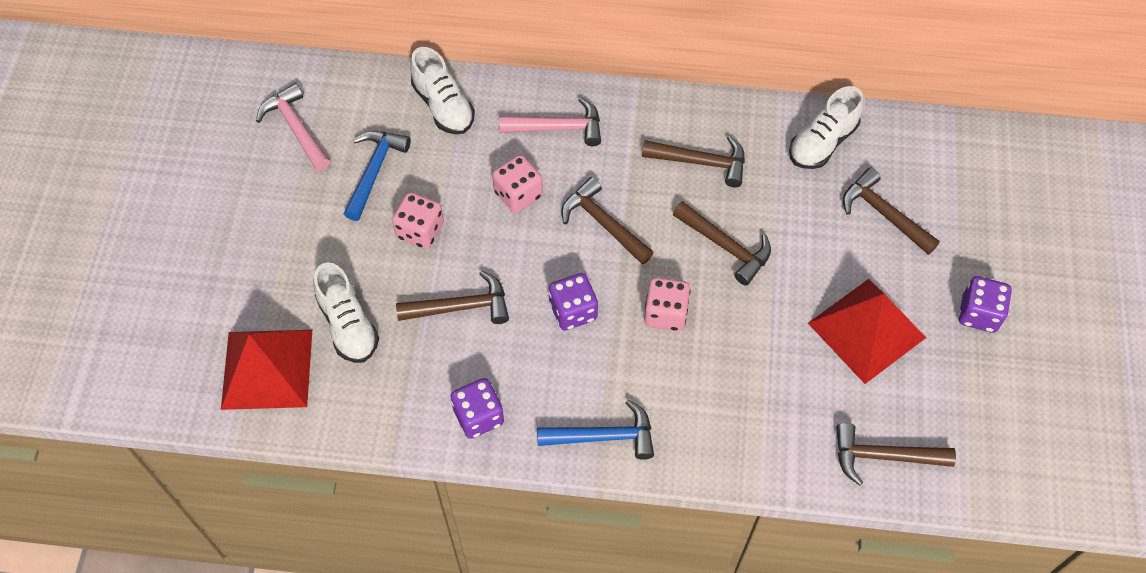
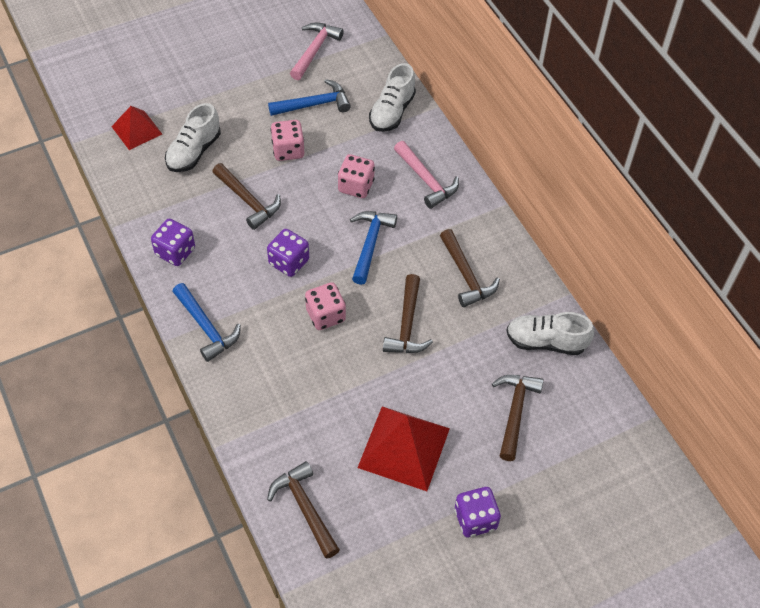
camera: 55 degrees right, 5 degrees down
red pyramid [221,330,312,410] -> red pyramid [111,106,162,150], size x0.61
brown hammer [561,177,654,264] -> blue hammer [350,211,397,285]

